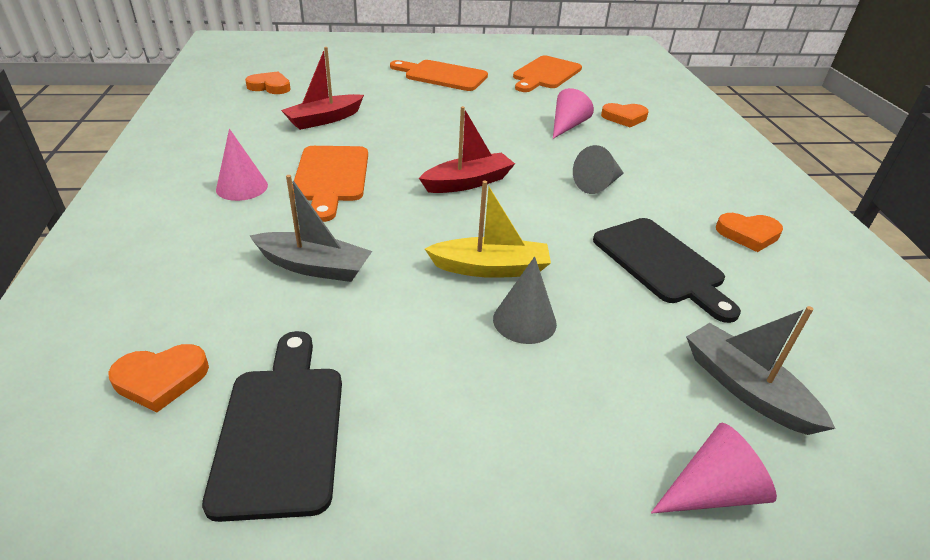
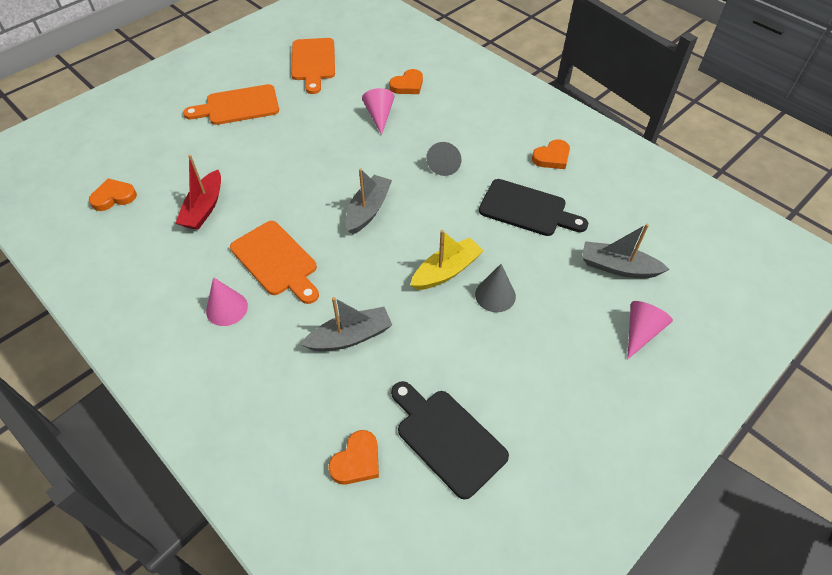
camera: 35 degrees left, 15 degrees up
red boat [419,106,515,193] -> grey boat [346,168,392,235]

